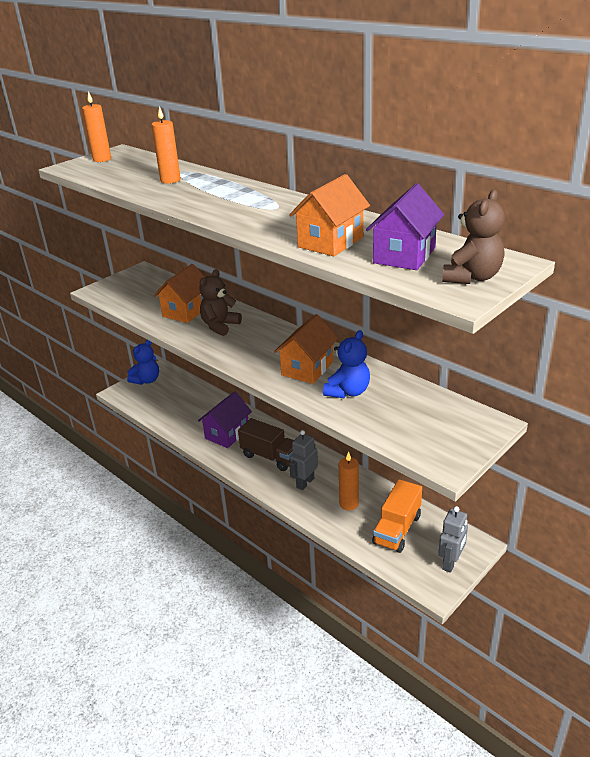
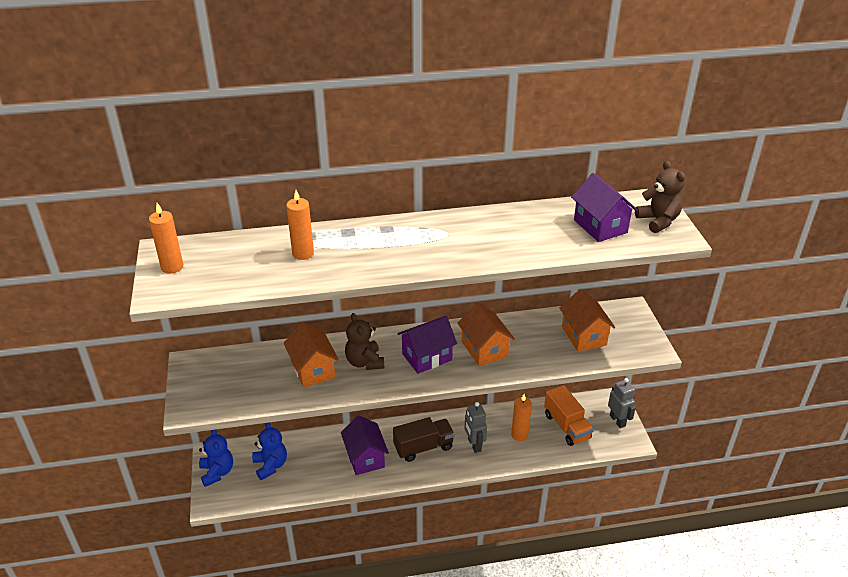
camera: 55 degrees left, 5 degrees up
orange house [289,174,370,256] -> orange house moved to [559,289,616,352]
blue teddy bear [323,330,370,398] -> blue teddy bear moved to [252,422,287,480]
none -> purple house [398,316,457,374]

